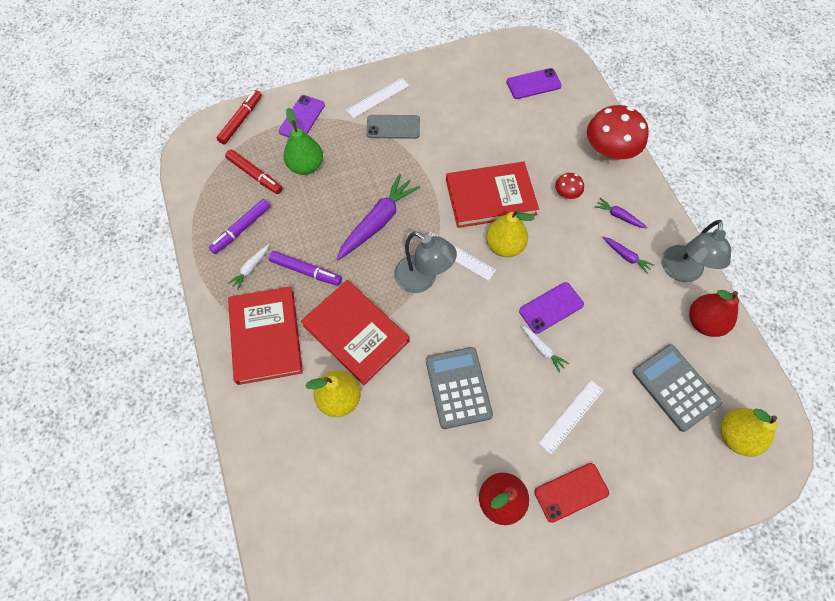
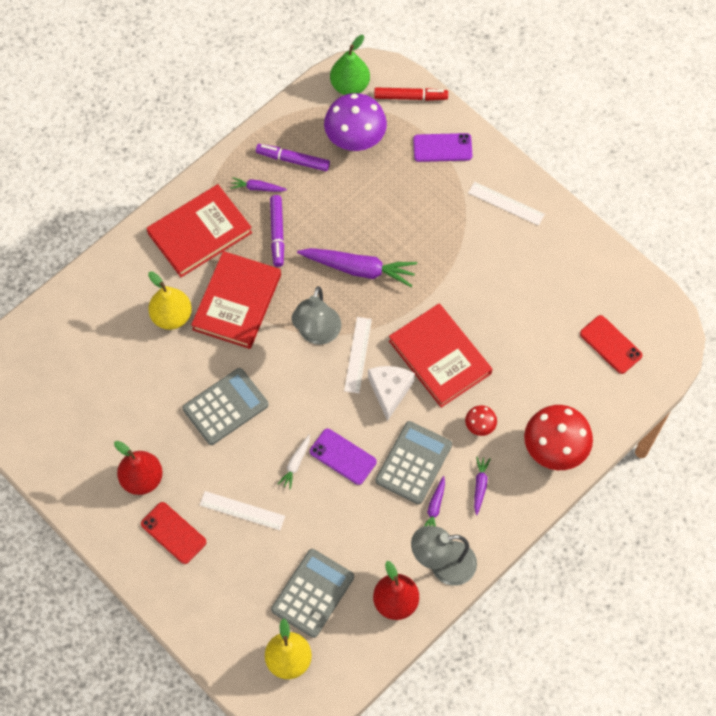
camera: 65 degrees right, 0 degrees up
red marker [225,149,283,194] -> purple mushroom [324,93,387,151]
white carrot [228,244,269,290] -> purple carrot [230,177,287,192]
green pear [283,108,323,175] -> green pear moved to [330,35,370,95]
grey phone [366,115,420,139] -> none
yellow pear [486,209,535,257] -> white cheese [368,366,415,421]
purple phone [507,68,562,99] -> red phone [580,315,642,374]
none -> grey calculator [375,421,452,504]

